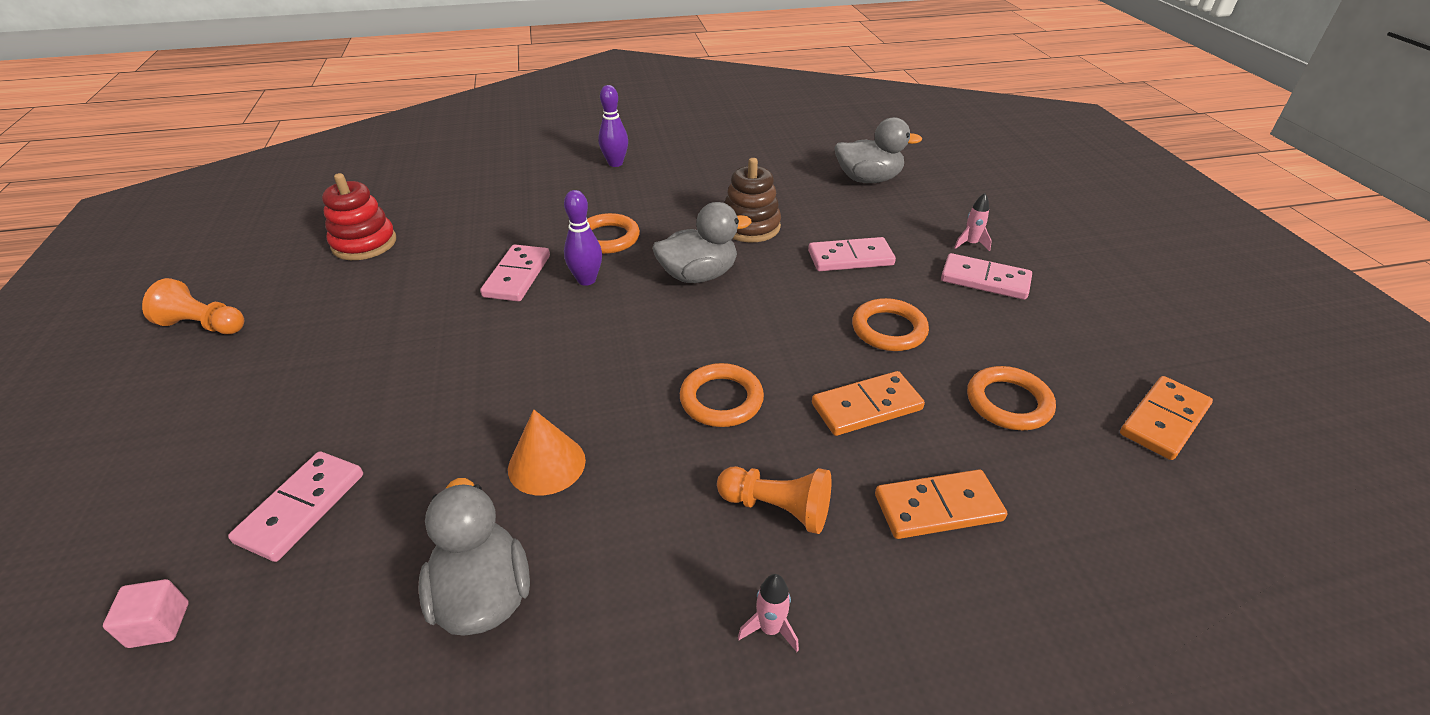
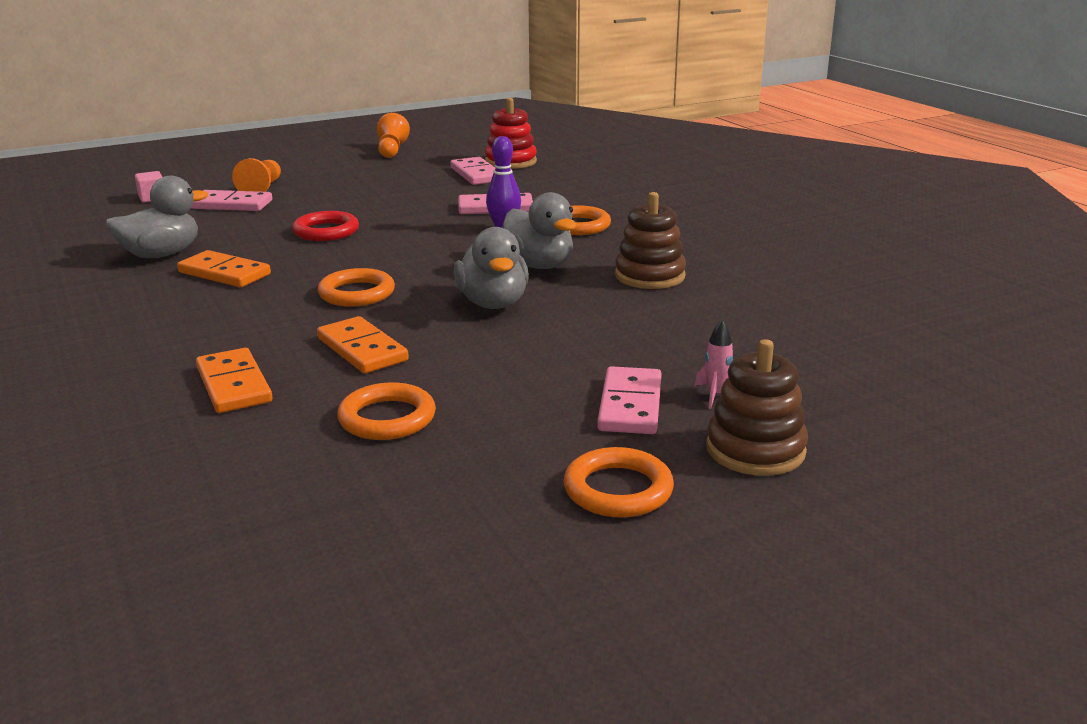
camera: 75 degrees right, 15 degrees down
orange cone [508,409,586,495] -> none
purple bowling pin [598,85,628,167] -> none
orange pawn [717,466,831,534] -> orange pawn moved to [232,158,281,192]
pink rocket [738,574,799,652] -> none
pink domino [808,237,896,271] -> pink domino moved to [450,157,495,185]
grey duck [834,117,922,183] -> grey duck moved to [454,227,529,309]
orange ring [852,298,929,351] -> orange ring moved to [564,447,674,518]
orange domino [1120,376,1213,460] -> orange domino moved to [177,250,271,287]
none -> red ring [292,211,359,241]
none -> brown stacking toy [706,339,808,476]

